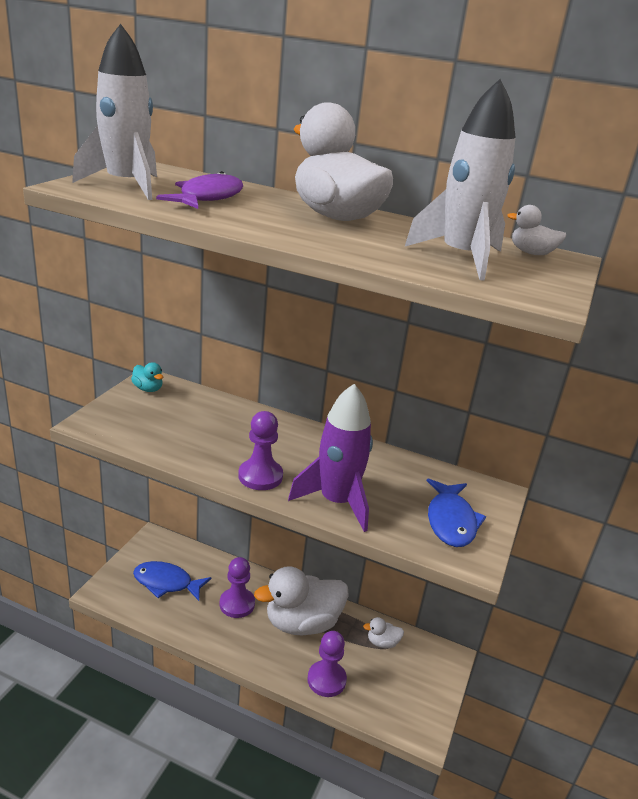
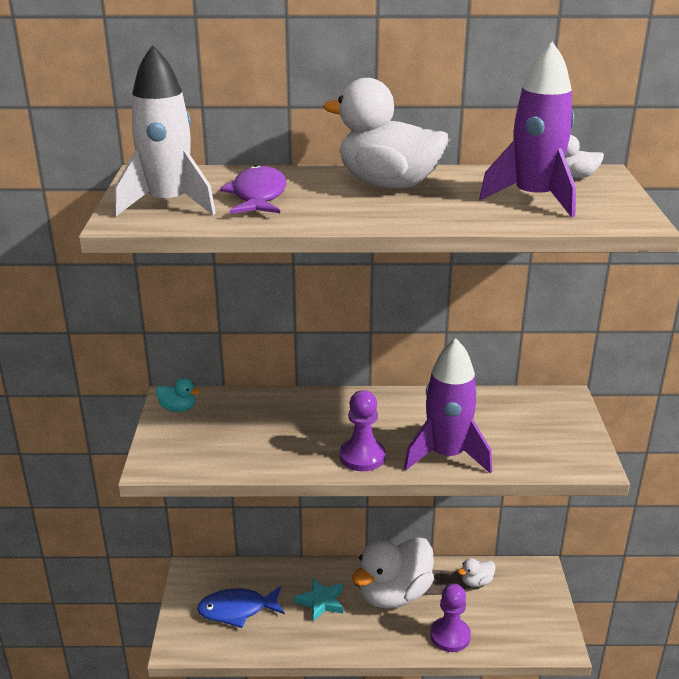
camera: 20 degrees left, 0 degrees up
purple pawn [219,557,255,618] -> turquoise star [295,578,343,622]
white rocket [405,79,516,281] -> purple rocket [479,41,576,217]
blue fish [427,478,486,547] -> none

